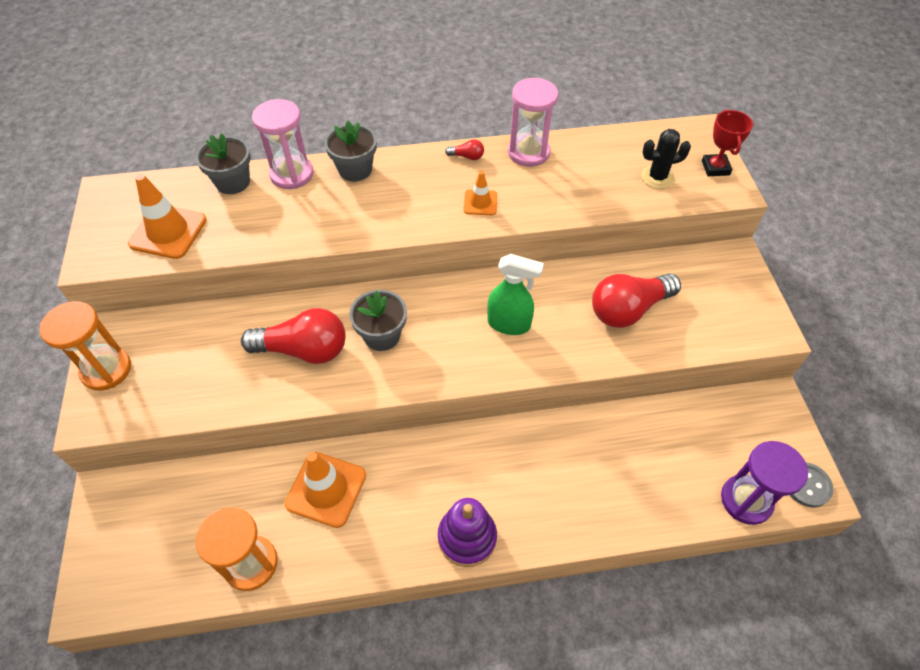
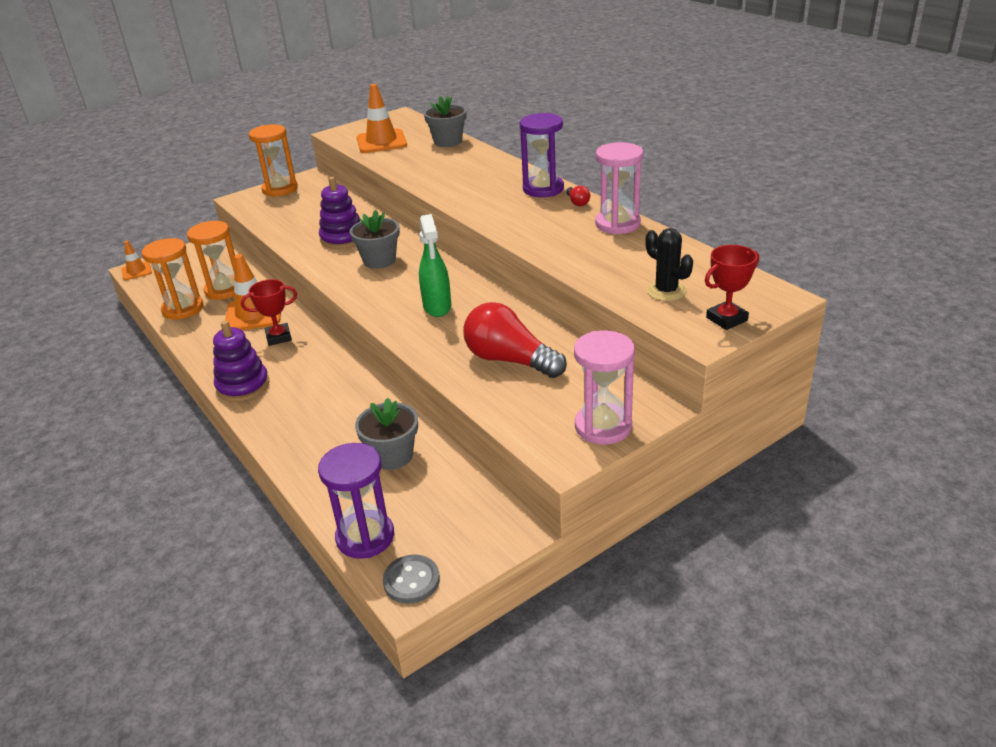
camera: 65 degrees right, 20 degrees down
red light bulb [241,308,346,364] -> purple stacking toy [319,177,360,249]
pink hourglass [252,99,314,189] -> pink hourglass moved to [574,330,635,445]
grey flower pot [324,121,377,182] -> grey flower pot moved to [355,398,418,470]
orange traffic cone [463,171,497,215] -> orange traffic cone moved to [121,241,152,280]
none -> orange hourglass [187,221,235,300]
none -> red trophy [241,279,297,346]
none -> purple hourglass [520,113,564,197]

